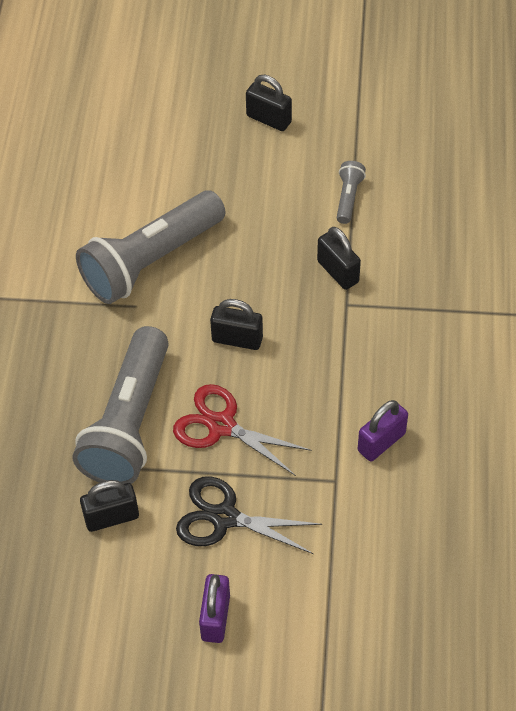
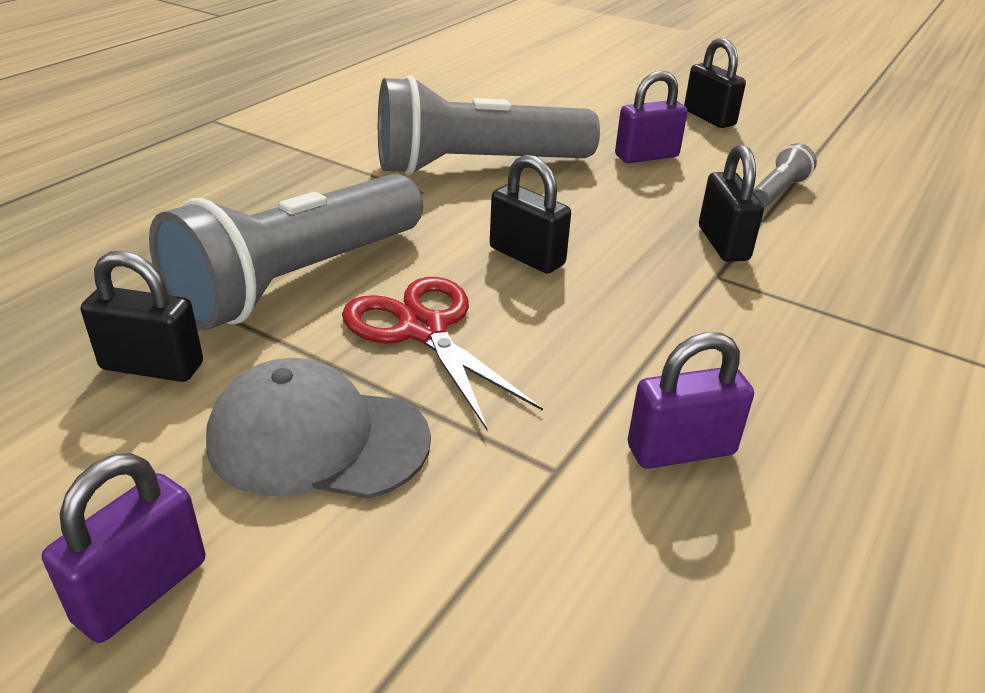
camera: 25 degrees right, 20 degrees down
black scissors [176,476,322,554] -> grey cap [206,358,431,499]
none -> purple padlock [615,70,687,163]

